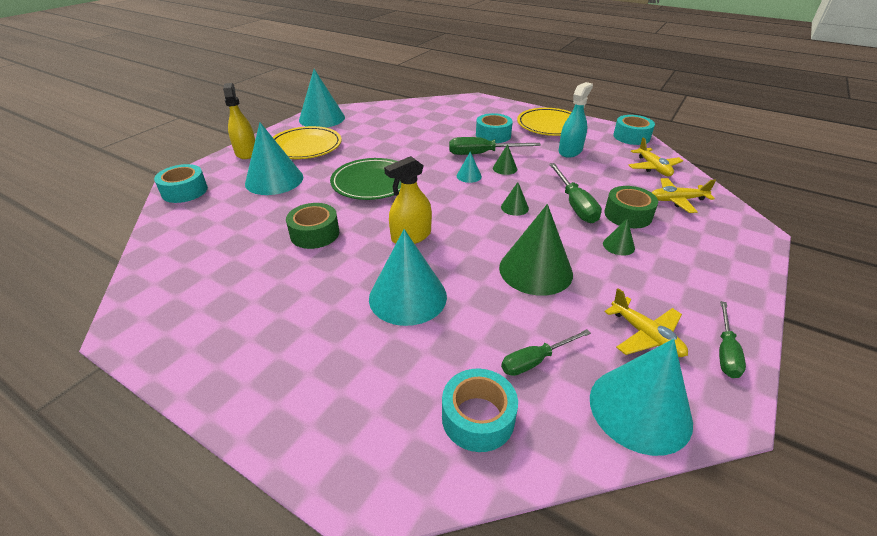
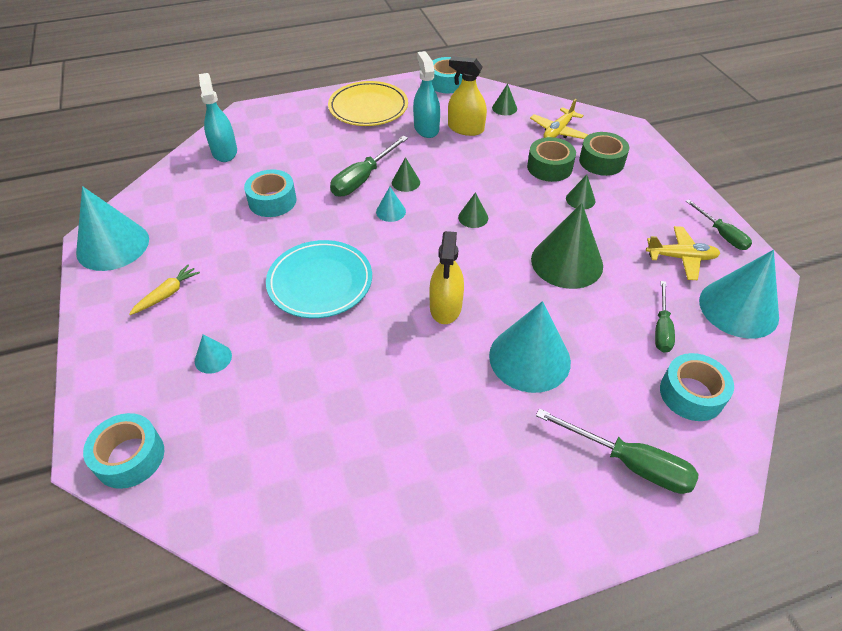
camera: 50 degrees left, 10 degrees up
yellow spray bottle [223,83,255,159] -> yellow spray bottle moved to [448,56,487,136]
turquoise cone [245,122,303,195] -> turquoise cone [195,334,232,374], size x0.45
yellow plate [273,126,342,159] -> yellow carrot [129,264,200,315]
green tape [286,203,339,249] -> green tape moved to [579,132,629,176]
green plate [330,158,401,200] -> turquoise plate [266,240,372,318]
turquoise tape [476,113,513,143] -> turquoise tape moved to [244,170,296,217]
green screwdriver [549,163,602,223] -> green screwdriver moved to [536,408,699,494]
yellow plane [629,137,683,176] -> green cone [492,84,517,115]
none -> turquoise spray bottle [199,73,237,162]

